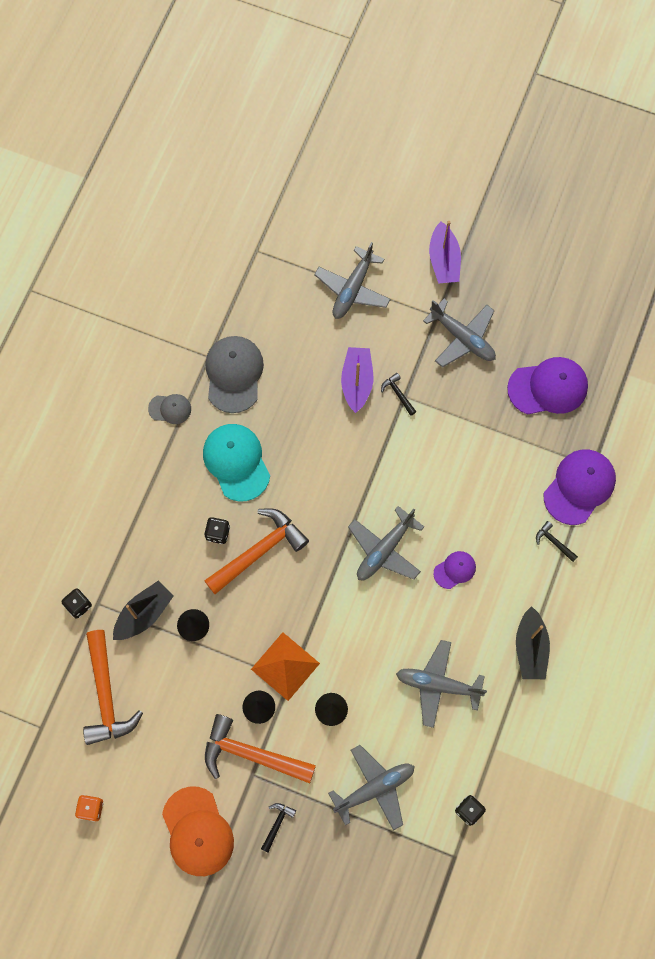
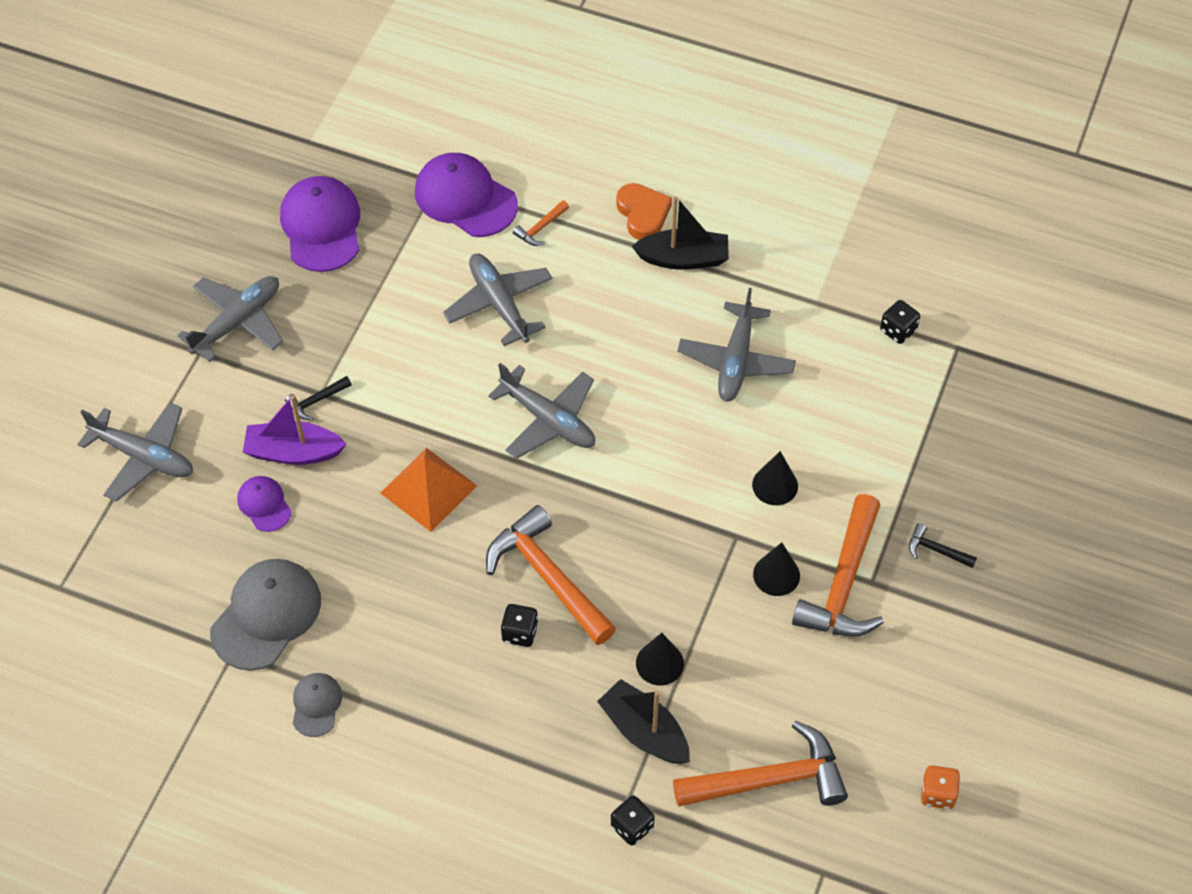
camera: 90 degrees left, 15 degrees down
orange cap [162,787,234,876] -> none
turquoise cap [203,424,270,501] -> none
grey cap [205,336,264,413] -> grey cap turned 120 degrees clockwise [210,559,321,671]
orange pyramid [251,632,320,701] -> orange pyramid moved to [380,448,477,532]
grey plane [328,745,414,831] -> grey plane moved to [443,253,553,346]
purple boat [429,221,461,284] -> none
purple cap [434,551,476,589] -> purple cap moved to [237,476,292,532]
black hammer [536,521,578,562] -> orange hammer [513,200,569,246]
none -> orange heart [616,183,672,240]

